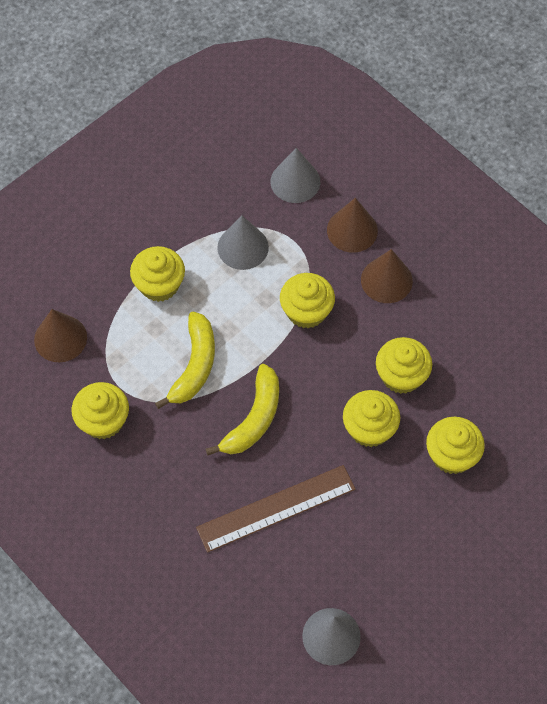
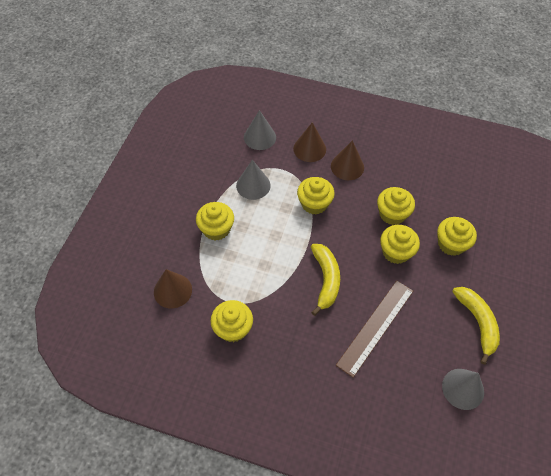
camera: 30 degrees left, 5 degrees down
yellow banana [155,311,215,409] -> yellow banana moved to [452,287,500,365]

